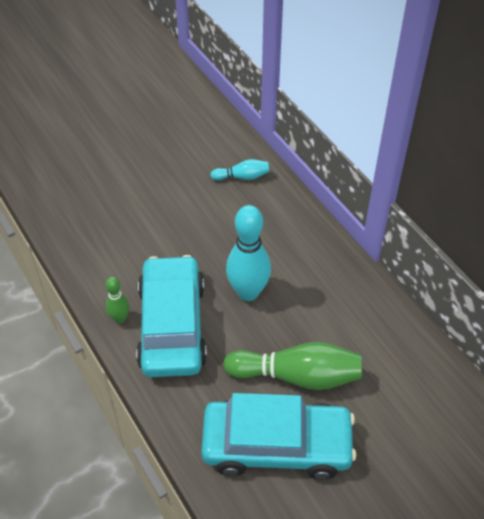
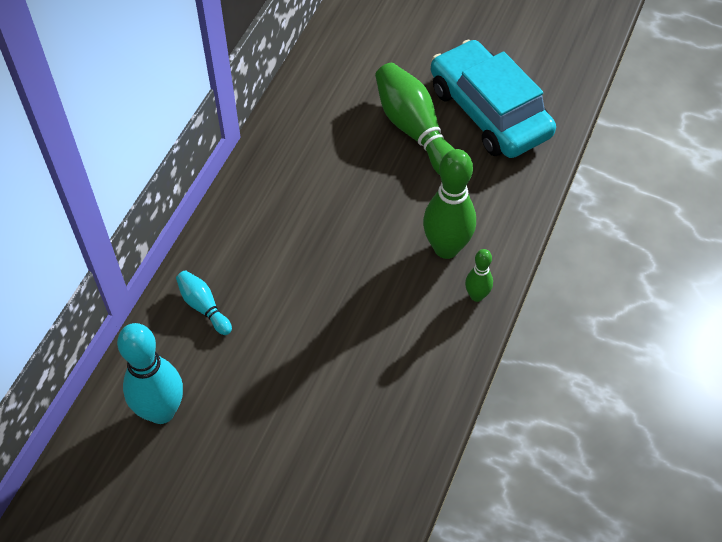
camera: 125 degrees left, 5 degrees up
turquoise car [136,255,207,377] -> green bowling pin [423,149,476,259]
turquoise bowling pin [226,205,271,301] -> turquoise bowling pin moved to [117,323,183,424]

